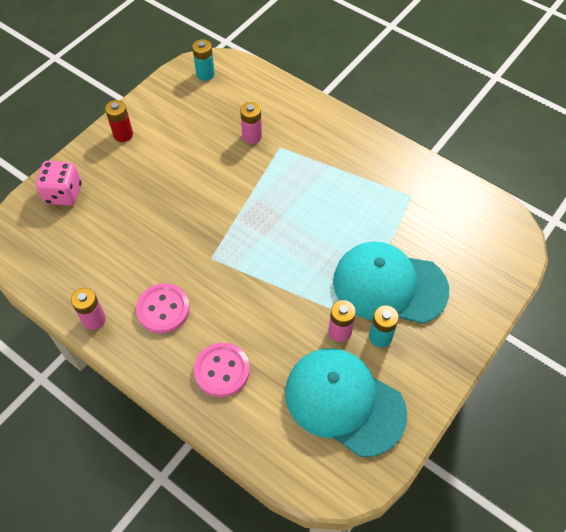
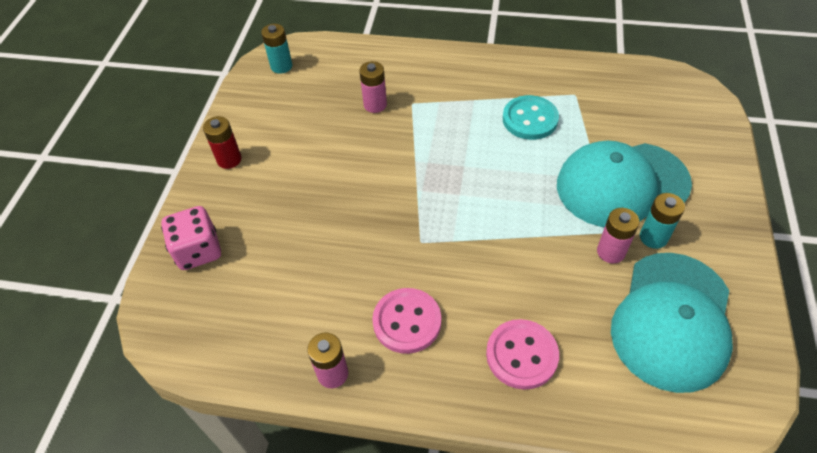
camera: 25 degrees left, 5 degrees down
turquoise cap [285,348,407,457] -> turquoise cap turned 75 degrees counterclockwise [611,253,733,393]
none -> turquoise button [503,95,559,140]

